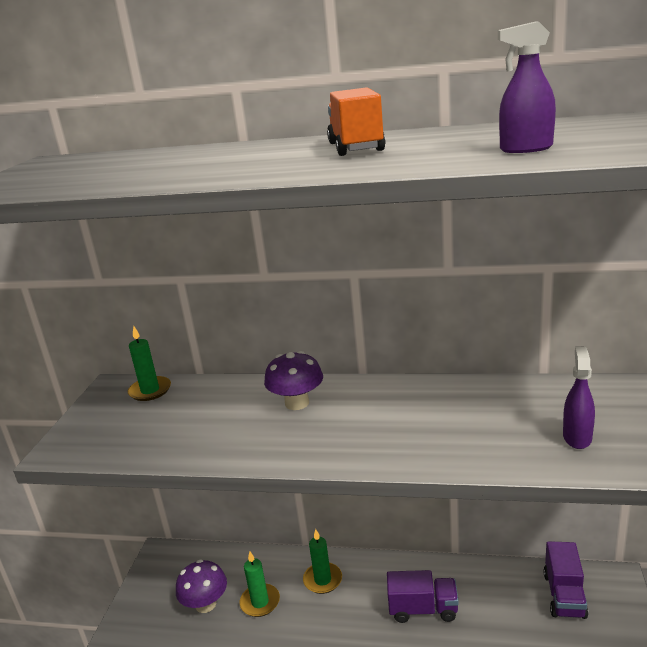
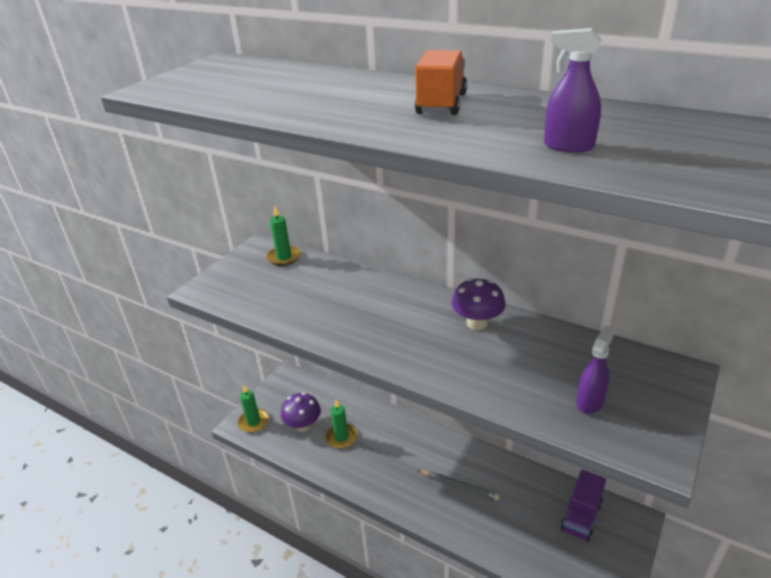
camera: 20 degrees right, 10 degrees up
purple mushroom [264,351,323,410] -> purple mushroom moved to [452,278,505,330]
green candle [303,529,342,594] -> green candle moved to [238,385,269,433]
purple truck [387,570,459,623] -> grey pencil [418,470,500,500]

